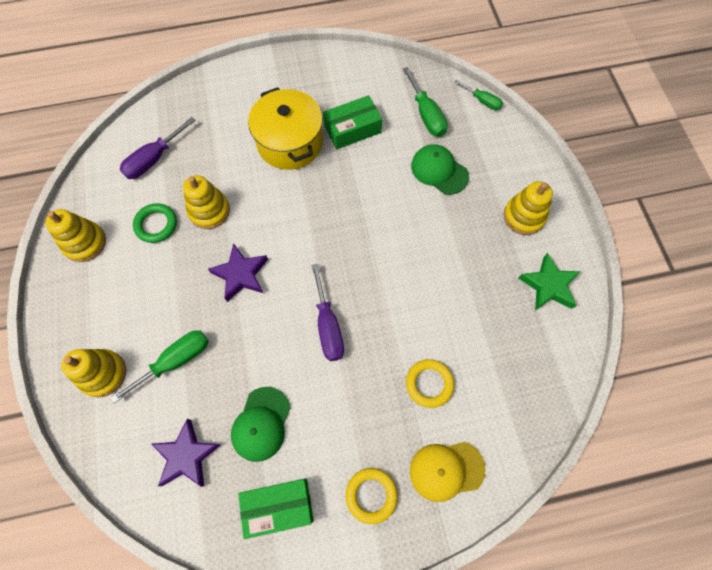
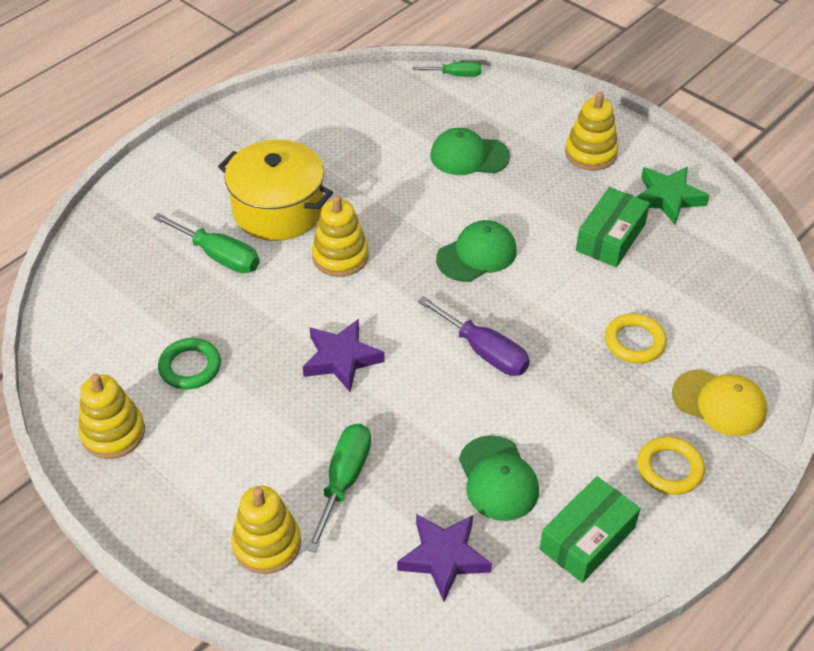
camera: 35 degrees left, 20 degrees down
purple screwdriver [120,117,196,179] -> none
yellow stacking toy [183,175,230,229] -> yellow stacking toy moved to [312,195,368,277]
green box [323,95,382,149] -> green box moved to [576,187,650,267]
green screwdriver [403,67,448,137] -> green screwdriver moved to [153,213,260,273]
yellow cap [410,442,485,502] -> yellow cap turned 105 degrees counterclockwise [672,369,767,436]
none -> green cap [436,220,517,282]

